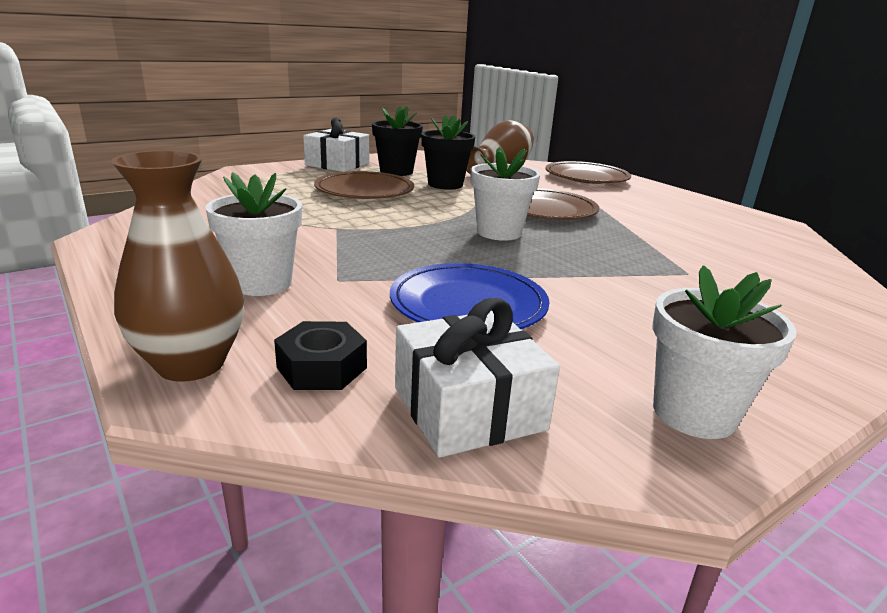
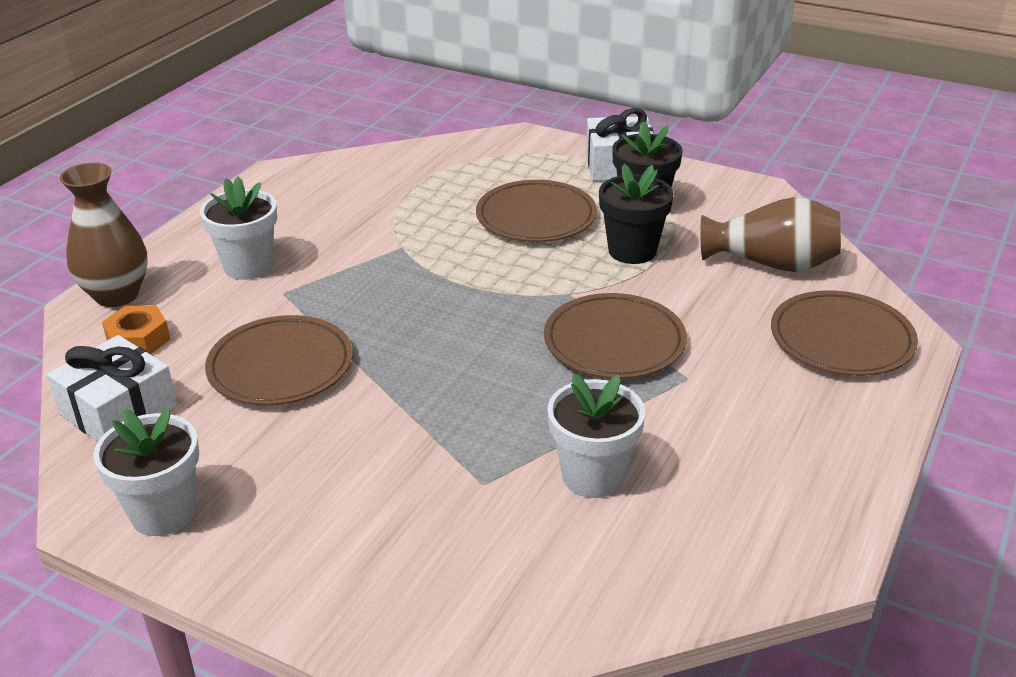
camera: 65 degrees right, 10 degrees up
black nut [274,321,367,390] -> orange nut [102,305,170,355]
blue plate [390,263,550,329] -> brown plate [205,315,353,405]
white flower pot [471,147,540,241] -> white flower pot moved to [547,373,645,498]

